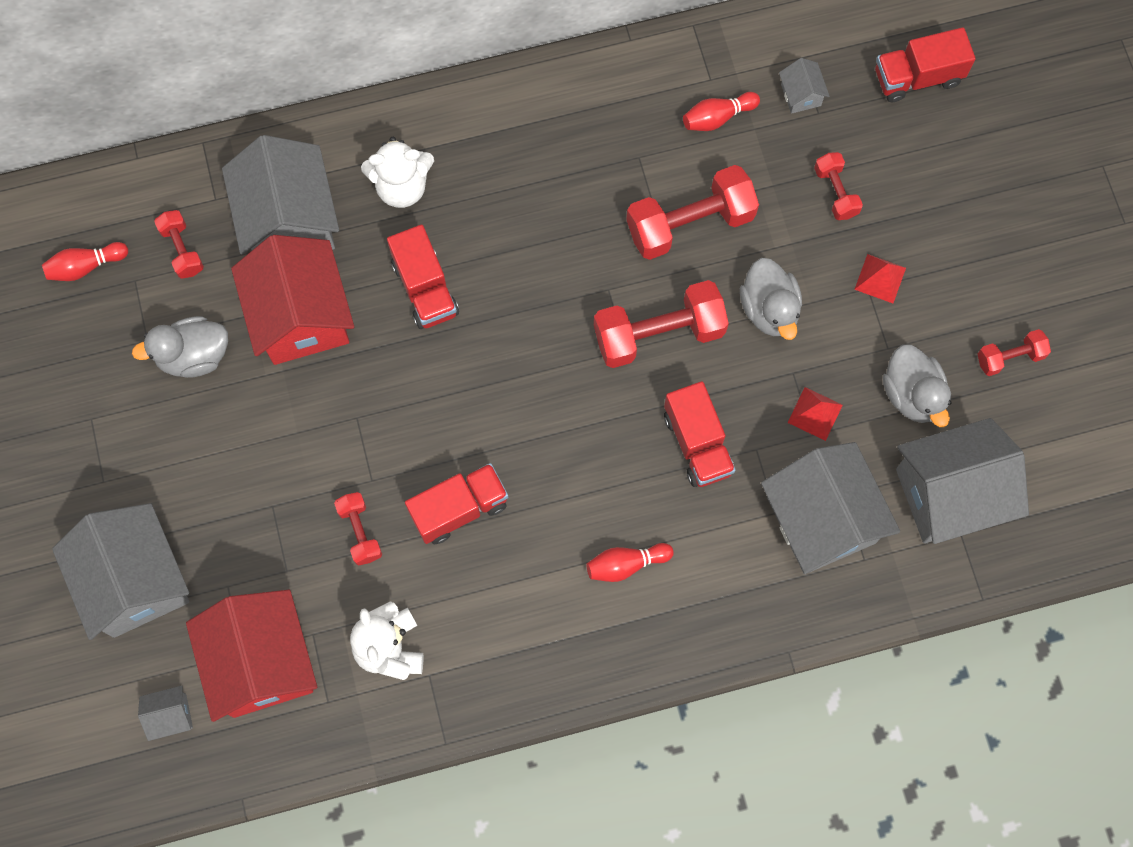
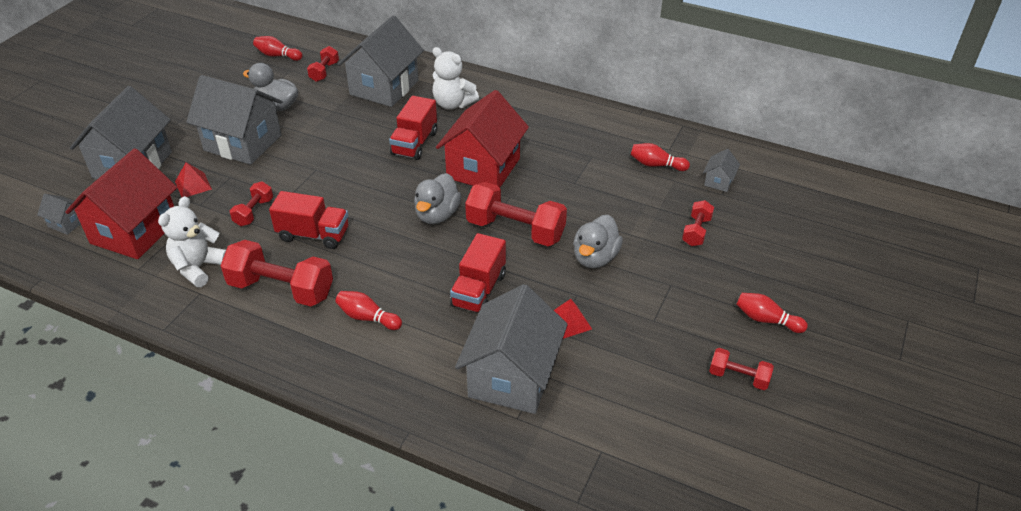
camera: 40 degrees right, 30 degrees down
red house [231,235,354,365] -> red house moved to [436,90,529,188]
red dumbbell [626,165,759,260] -> red dumbbell moved to [221,240,333,306]
red pyramid [854,254,906,303] -> red pyramid moved to [175,162,212,197]
red truck [875,27,976,102] -> none
grey duck [883,345,951,427] -> grey duck moved to [414,173,461,224]
grey house [896,418,1029,544] -> grey house moved to [186,75,283,165]
none -> red bowling pin [736,293,808,333]

